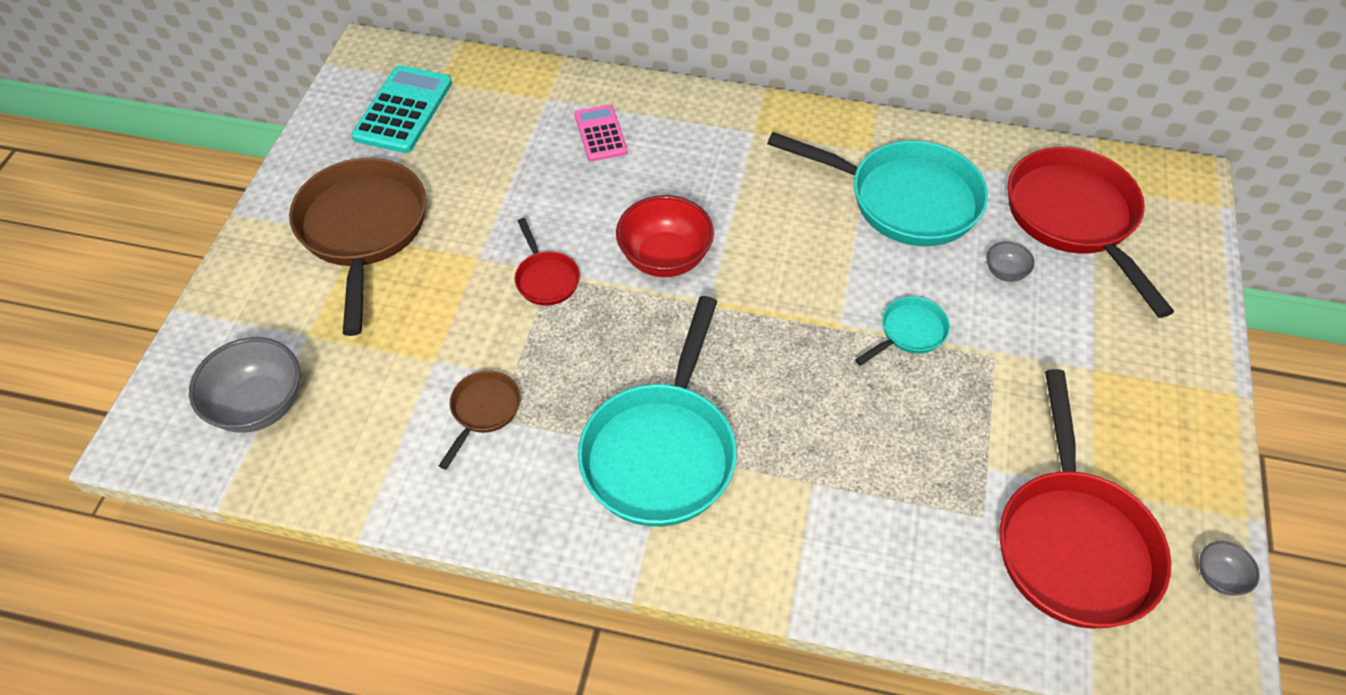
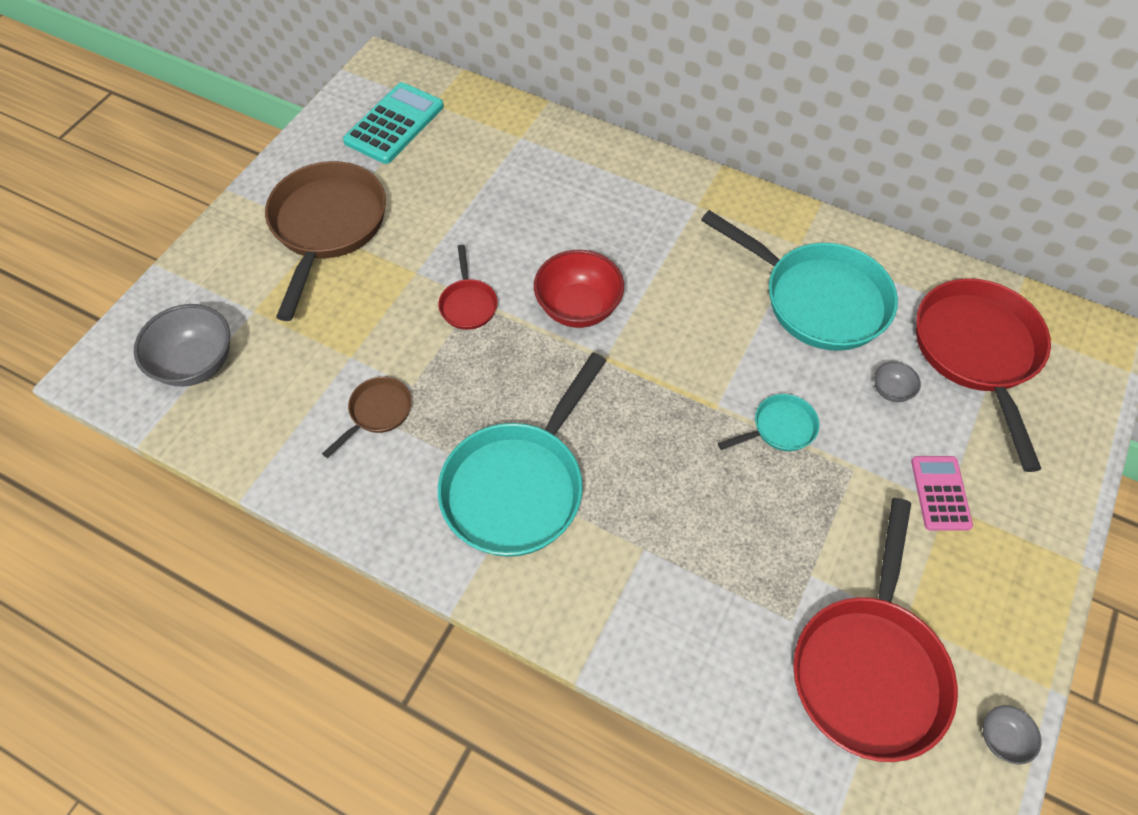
camera: 15 degrees right, 5 degrees up
pink calculator [574,105,628,161] -> pink calculator moved to [911,456,973,531]

